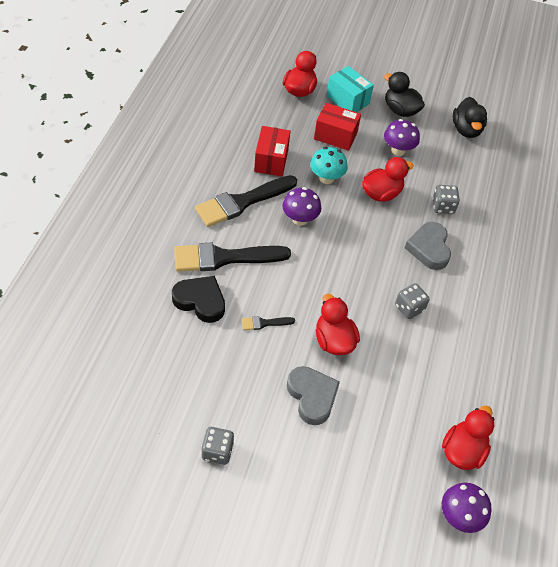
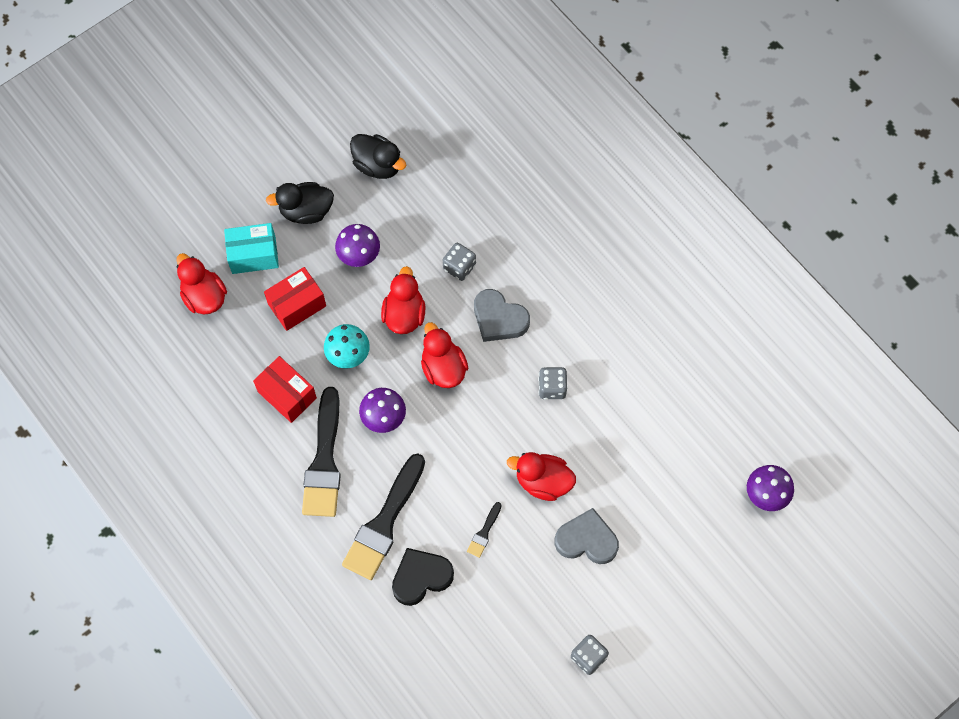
camera: 50 degrees left, 15 degrees up
red duck [442,405,494,470] -> red duck moved to [421,322,468,388]

